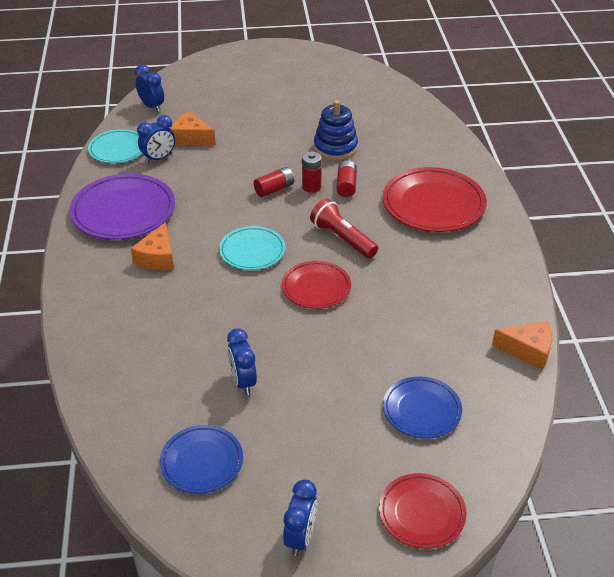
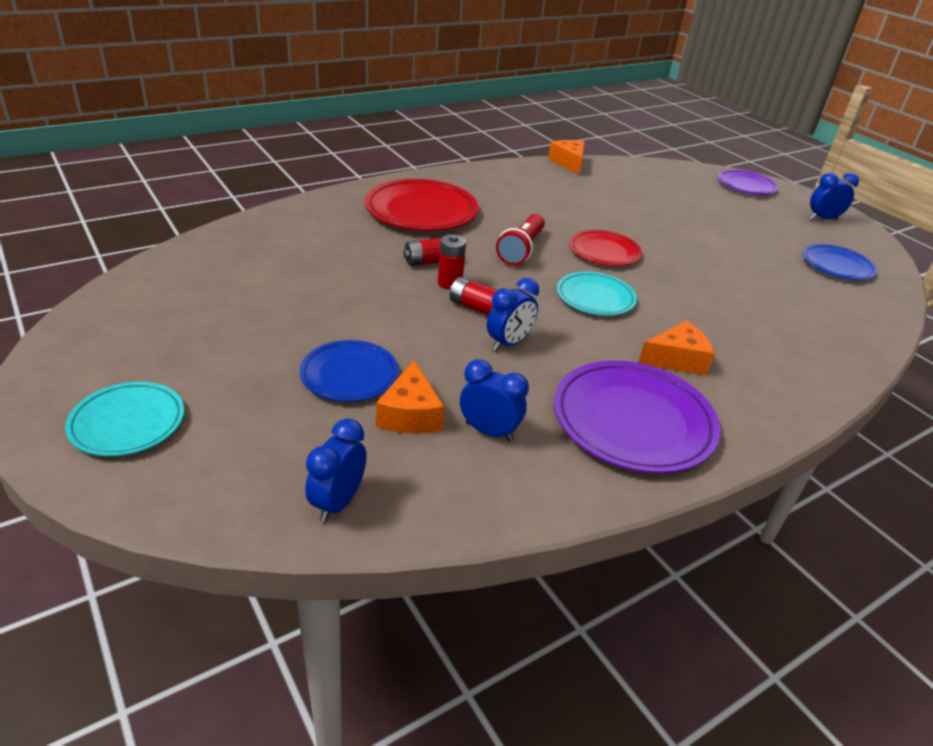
camera: 120 degrees left, 5 degrees down
turquoise plate [88,129,142,163] -> turquoise plate moved to [65,382,184,456]
blue clock [227,328,257,395] -> blue clock moved to [487,278,539,351]
blue stacking toy [314,100,358,160] -> none
red plate [379,473,467,549] -> purple plate [718,169,778,195]
blue plate [383,376,462,439] -> blue plate moved to [300,340,398,402]

